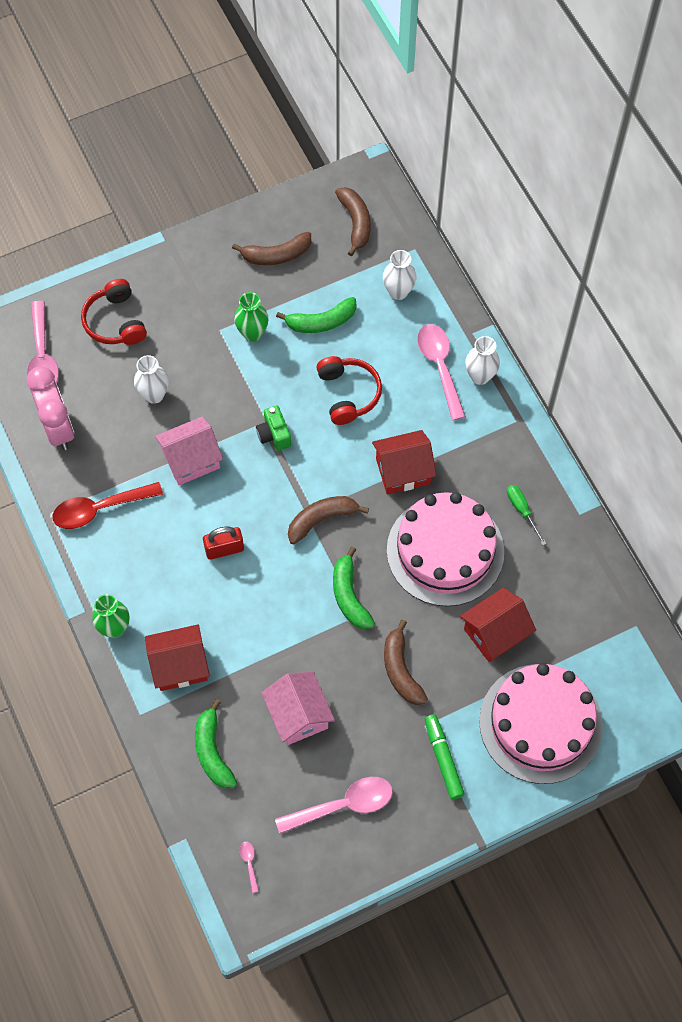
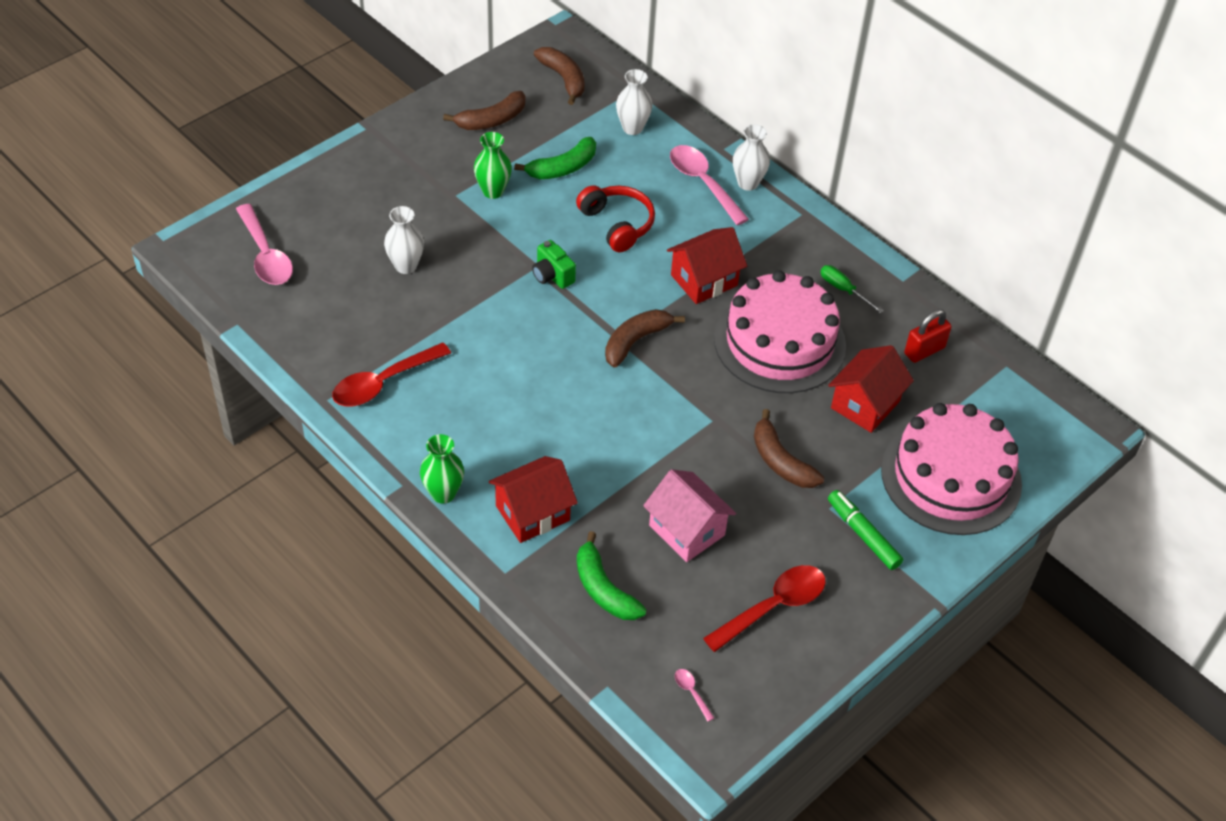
camera: 20 degrees left, 15 degrees down
pink clock [26,367,74,450] -> none
red headphones [81,279,147,345] -> none
pink house [155,417,223,485] -> none
red padlock [203,527,244,560] -> red padlock moved to [904,309,952,363]
pink spoon [275,777,393,834] -> red spoon [703,565,826,652]
green banana [333,547,375,629] -> none

